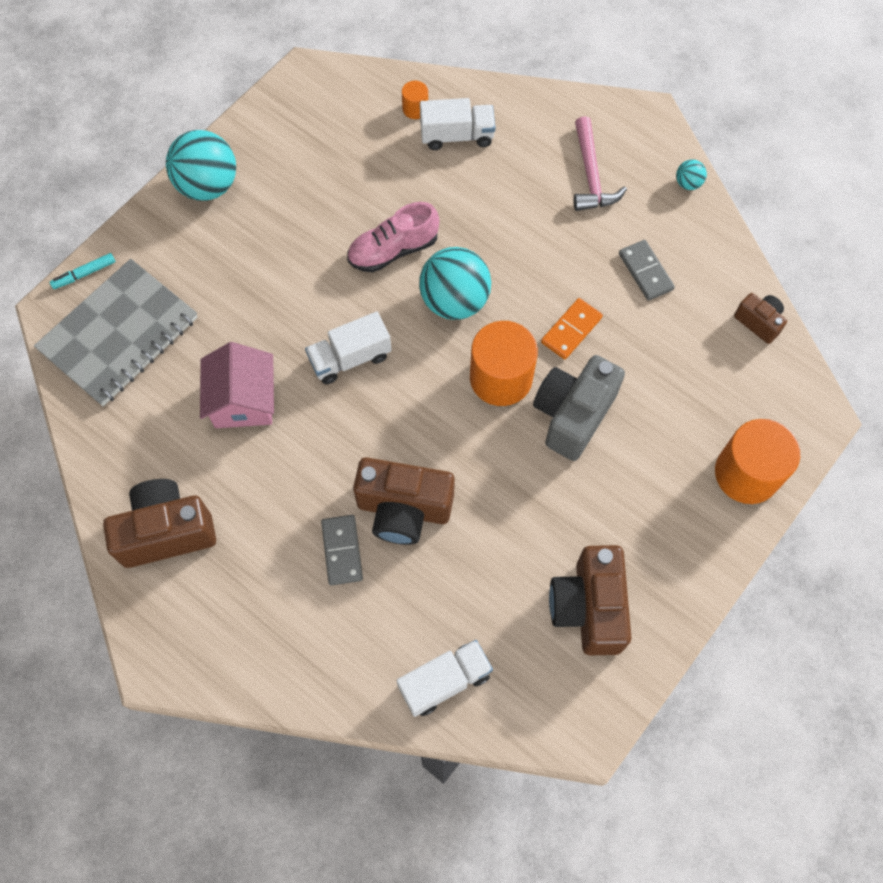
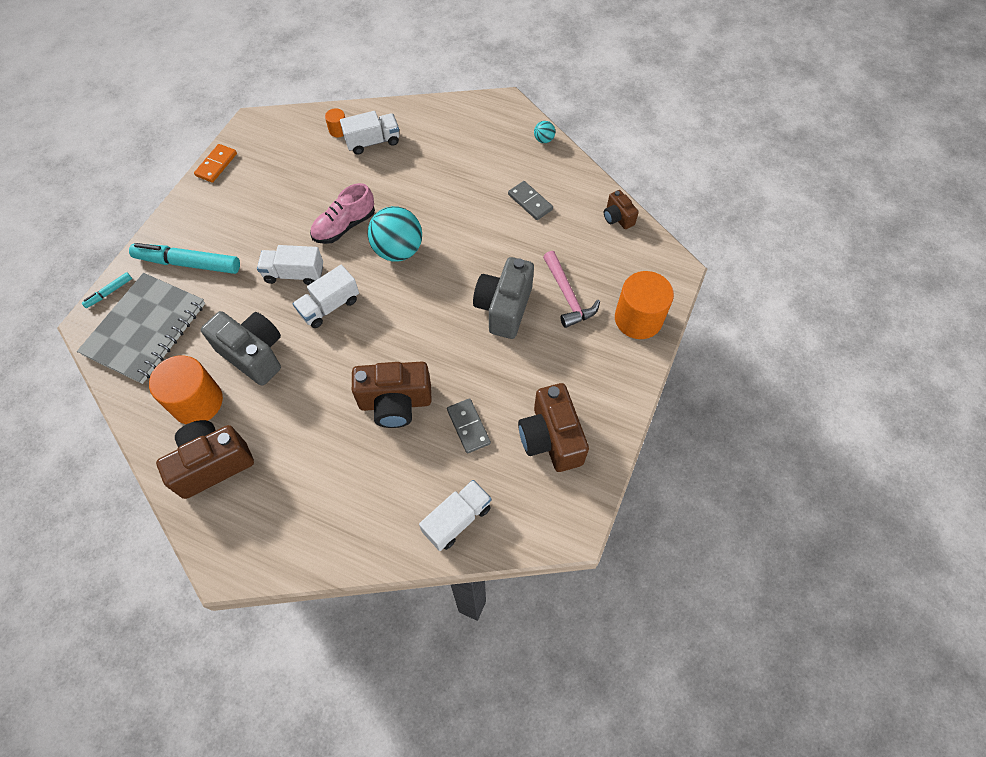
camera: 15 degrees left, 5 degrees down
turquoise ball [166,130,236,201] -> none
pink house [200,342,274,428] -> grey camera [201,311,281,386]
grey domino [321,515,363,586] -> grey domino moved to [447,398,491,454]
orange cylinder [470,321,538,406] -> orange cylinder moved to [149,355,223,424]
orange domino [541,298,603,360] -> orange domino moved to [194,144,237,183]
pink hammer [574,116,627,211] -> pink hammer moved to [543,251,600,328]
brown camera [734,293,787,344] -> brown camera turned 150 degrees counterclockwise [604,190,639,229]
none -> turquoise marker [129,243,240,274]
none -> white truck [257,245,323,285]

